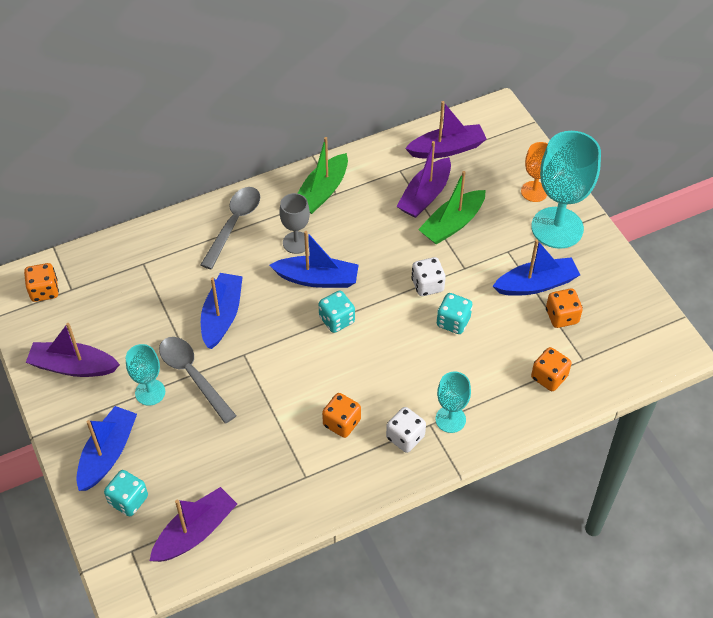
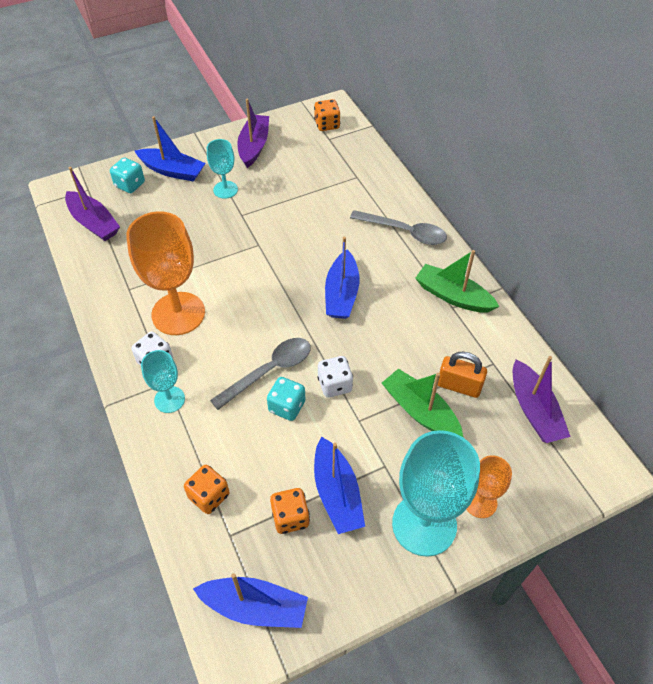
camera: 90 degrees right, 0 degrees up
grey spoon [159,337,237,423] -> grey spoon moved to [210,338,311,410]
blue boat [201,273,243,349] -> blue boat moved to [193,573,308,628]
grey goblet [279,193,310,254] -> none
turquoise dice [319,291,355,333] -> none
orange dice [322,393,361,438] -> orange goblet [126,211,205,335]
purple boat [397,141,451,218] -> orange padlock [438,352,487,398]

